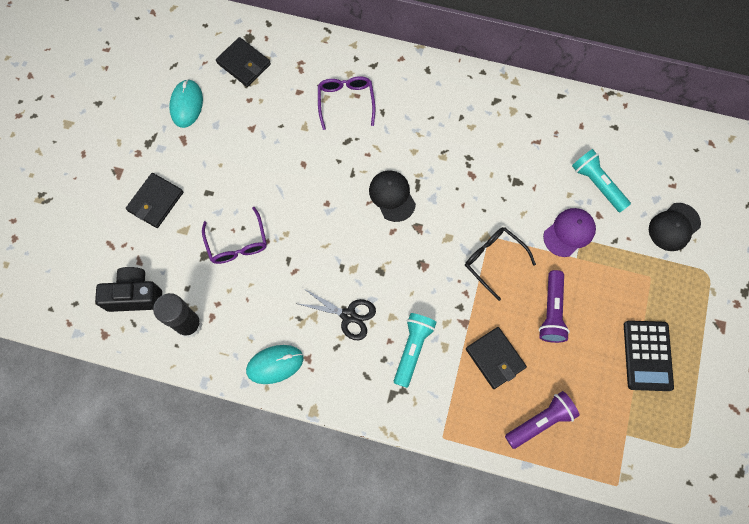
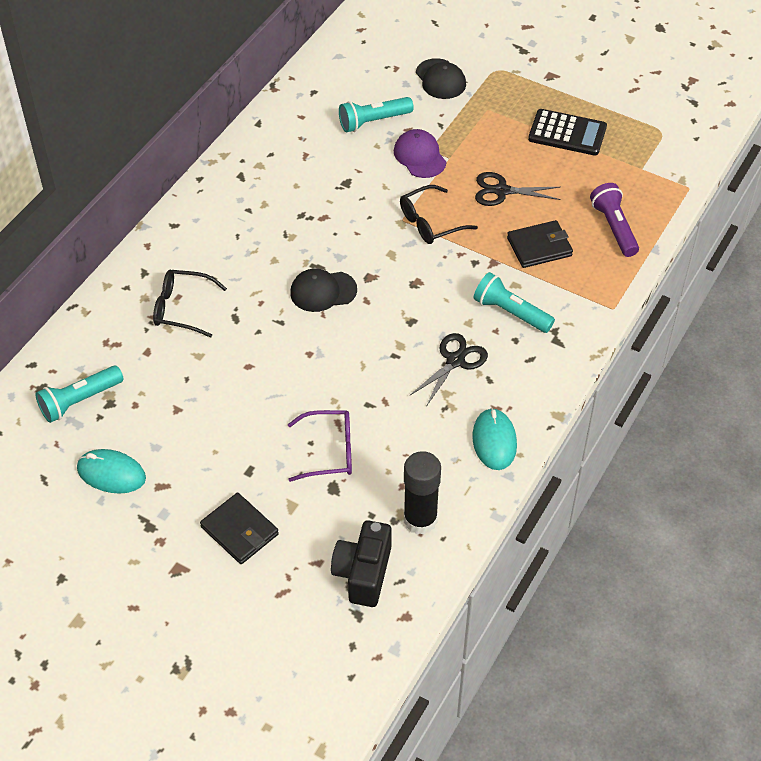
camera: 75 degrees left, 20 degrees down
black wallet [216,37,271,87] -> turquoise flashlight [35,366,123,423]
purple glasses [318,76,375,130] -> black glasses [153,270,227,338]
purple flashlight [539,270,570,343] -> black scissors [475,172,561,206]

